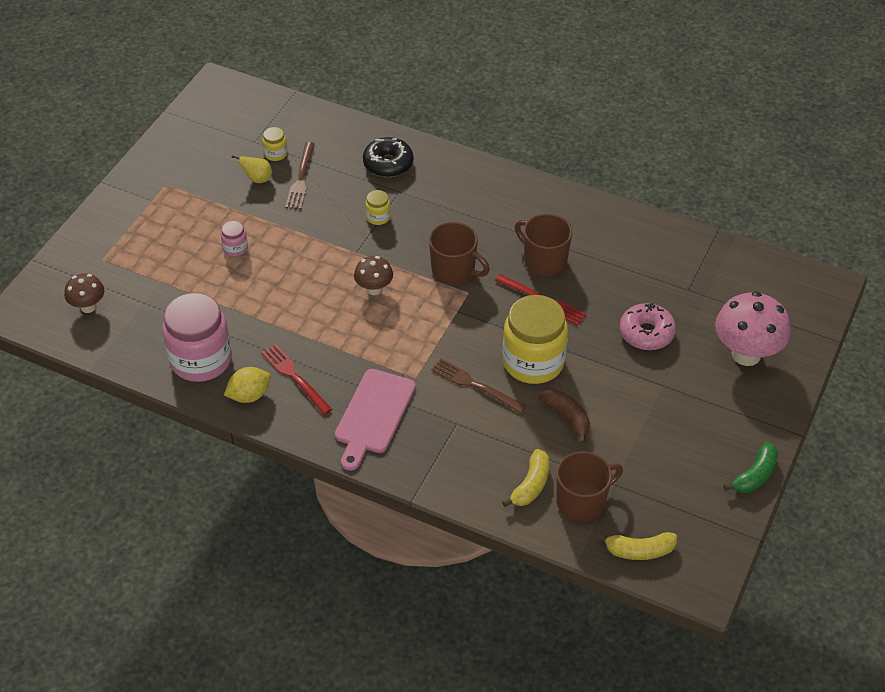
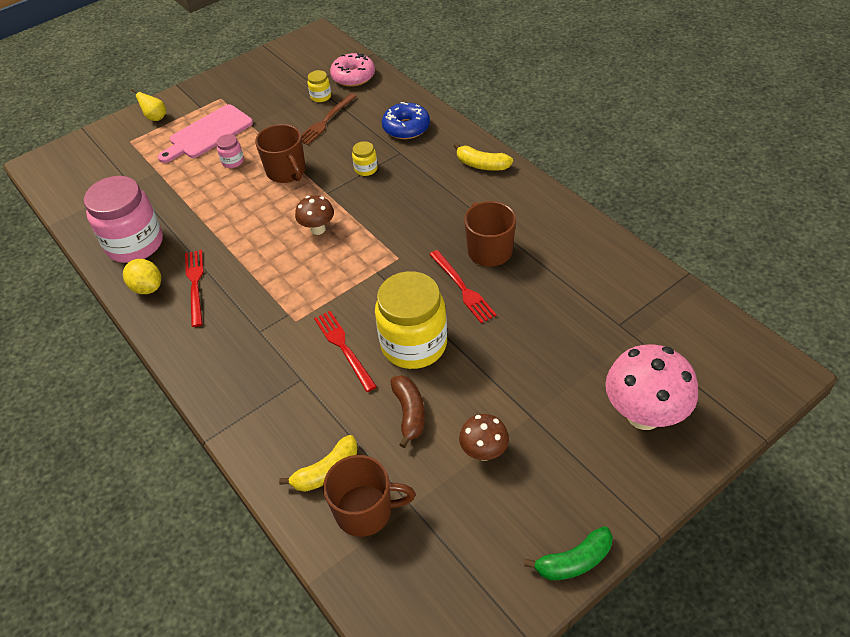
camera: 30 degrees right, 0 degrees up
brown mushroom [64,274,105,313] -> brown mushroom moved to [459,414,509,461]
yellow lemon [224,367,271,403] -> yellow lemon turned 45 degrees clockwise [123,259,161,294]
yellow pear [232,155,272,183] -> yellow pear moved to [131,89,166,121]
pink cutting board [335,369,416,471] -> pink cutting board moved to [158,104,253,163]
black donut [363,137,413,177] -> blue donut [382,102,430,139]
brown mug [429,222,490,284] -> brown mug moved to [255,124,306,183]
brown fork [431,358,527,413] -> red fork [314,311,377,392]
yellow banana [598,532,677,560] -> yellow banana moved to [454,143,513,170]
pink donut [620,303,676,350] -> pink donut moved to [330,53,375,87]

